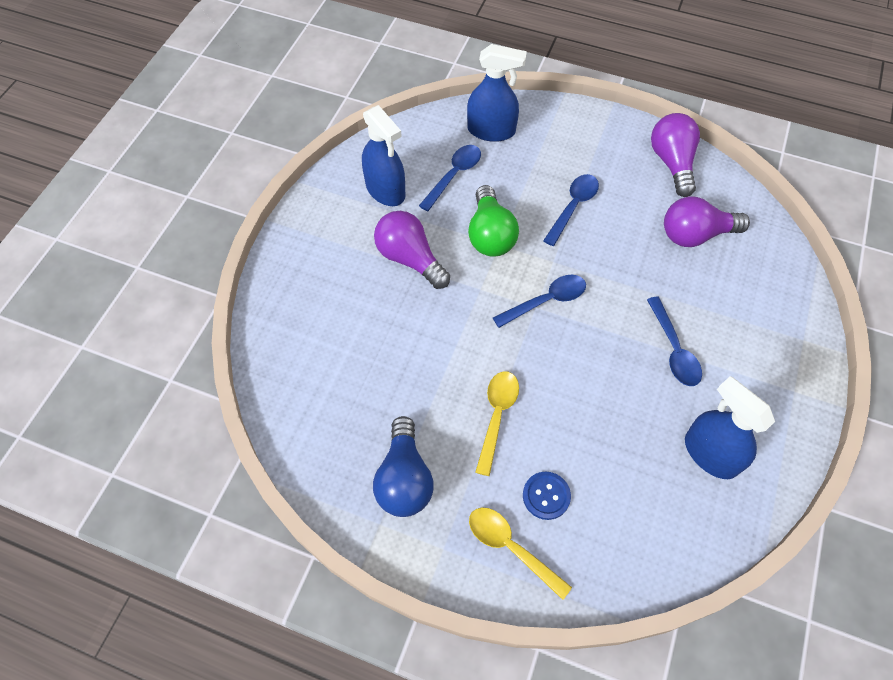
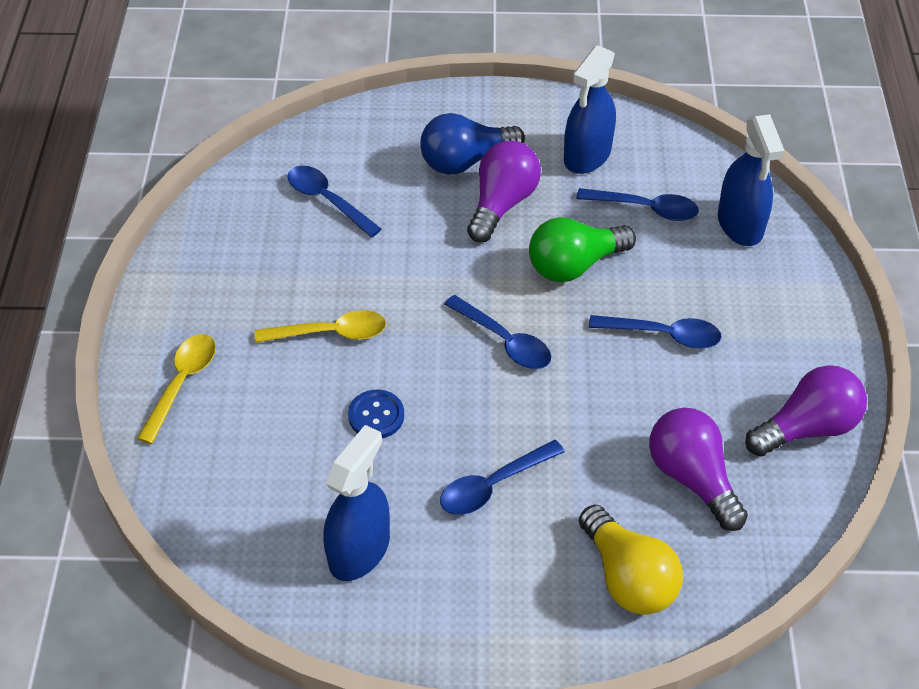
camera: 70 degrees right, 10 degrees down
blue light bulb [373,416,434,517] -> blue light bulb moved to [420,113,525,174]
blue button [523,472,571,520] -> blue button moved to [348,390,404,438]
none -> blue spoon [287,166,382,238]
none -> yellow light bulb [579,505,683,615]

